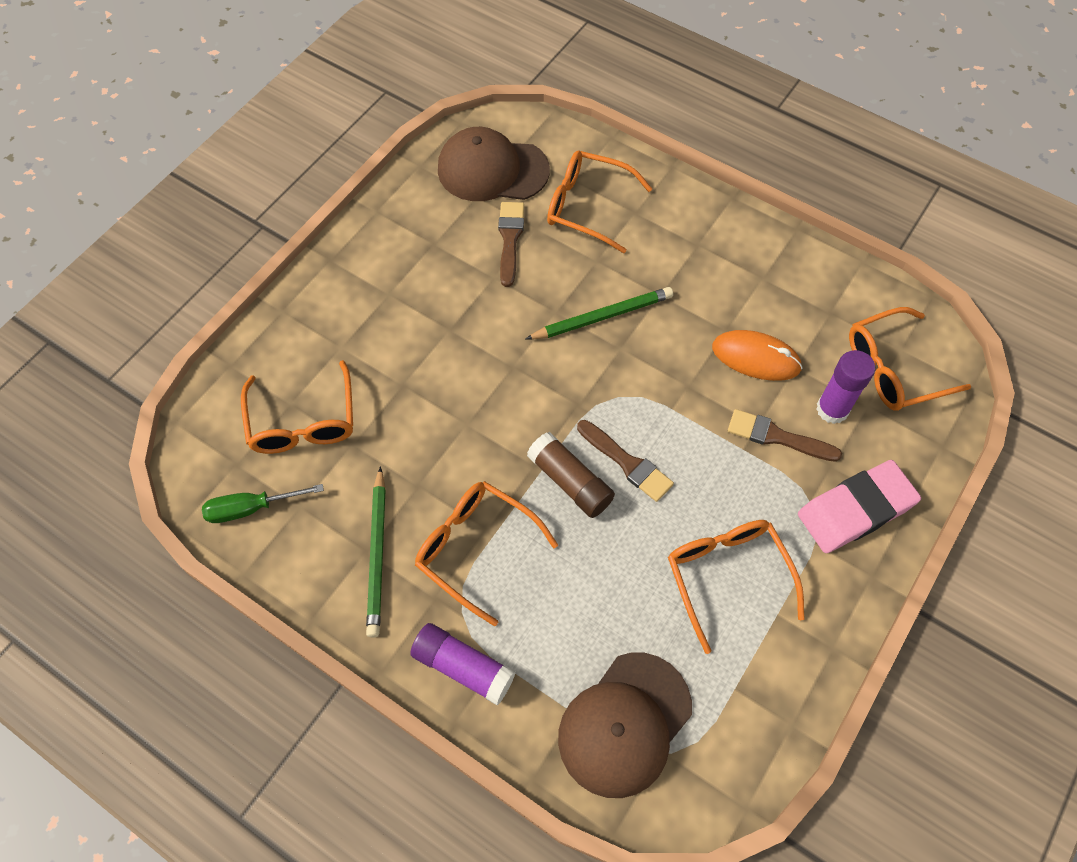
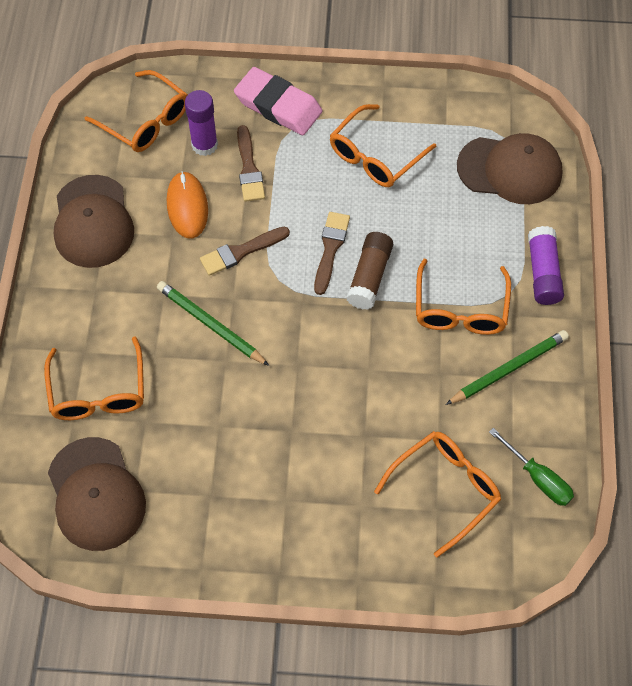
camera: 120 degrees left, 0 degrees up
brown brush [498,202,524,287] -> brown brush moved to [200,226,290,276]
none -> brown cap [54,175,134,268]

